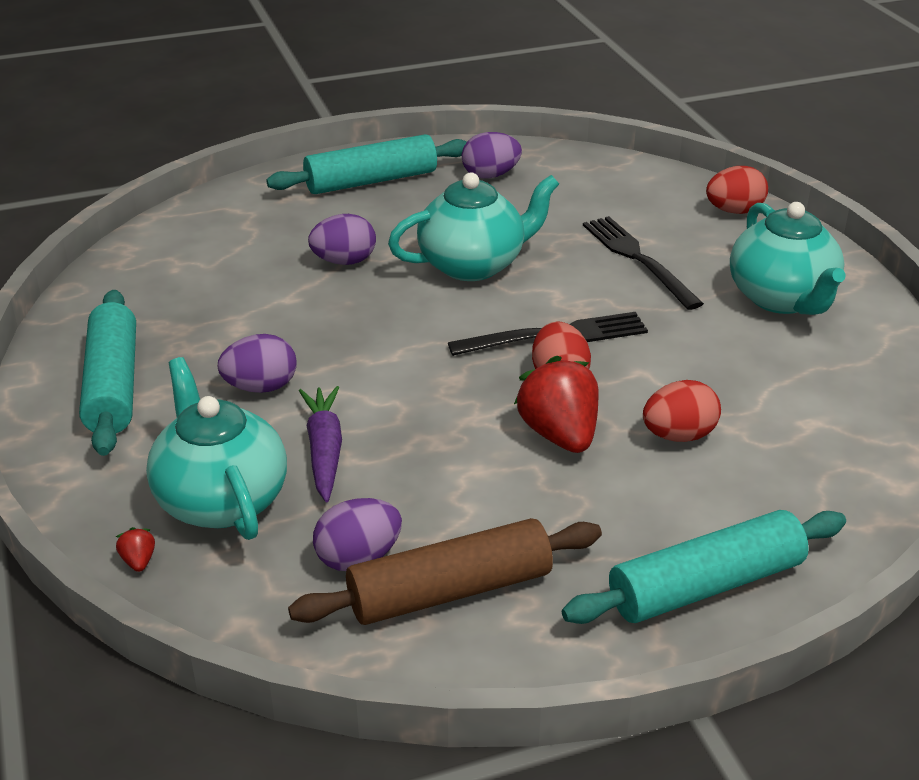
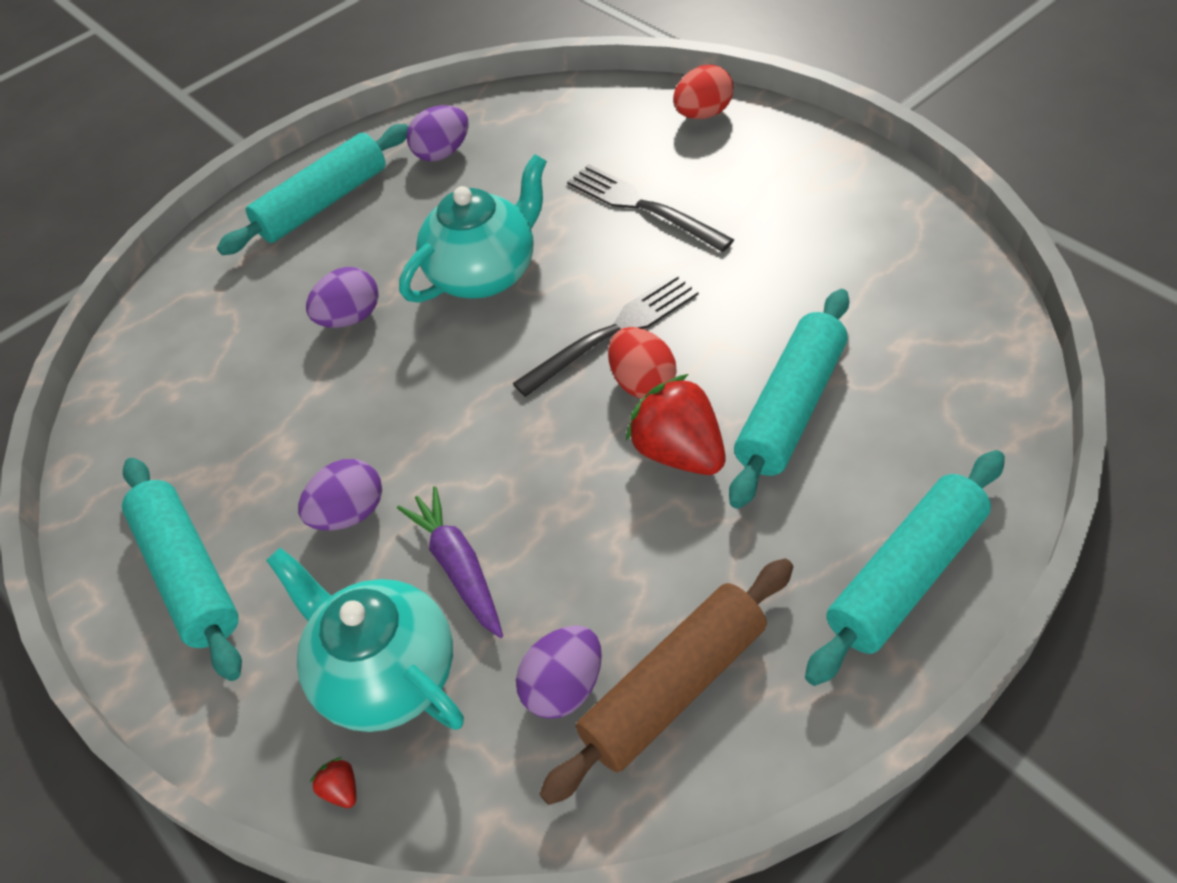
camera: 15 degrees left, 15 degrees up
red egg [643,380,721,442] -> turquoise rolling pin [729,289,849,509]
turquoise teapot [730,202,846,315] -> none

